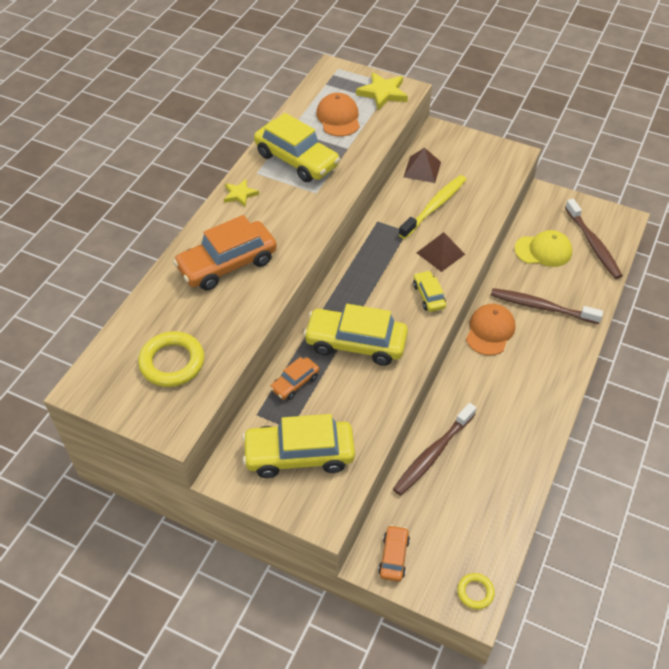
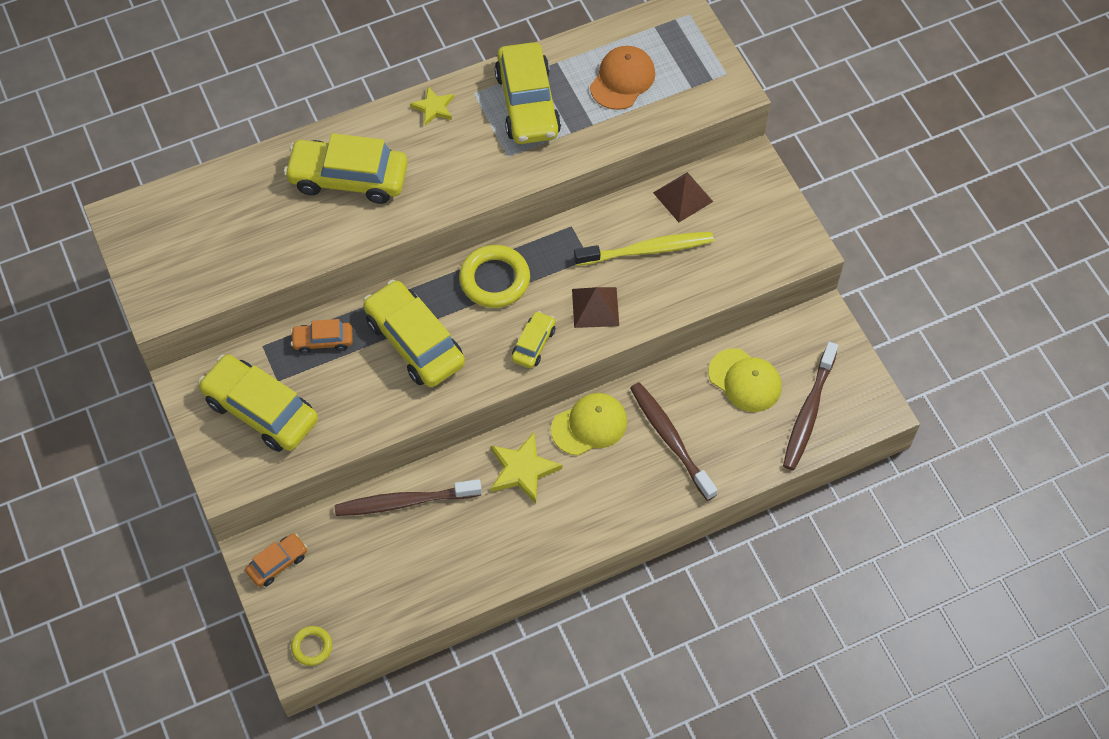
camera: 40 degrees right, 10 degrees up
yellow ring [138,331,204,387] -> yellow ring moved to [459,245,530,308]
orange car [173,215,277,290] -> yellow car [284,133,408,204]
yellow star [356,72,408,110] -> yellow star moved to [491,432,562,504]
orange cap [466,304,516,355] -> yellow cap [551,393,627,456]

